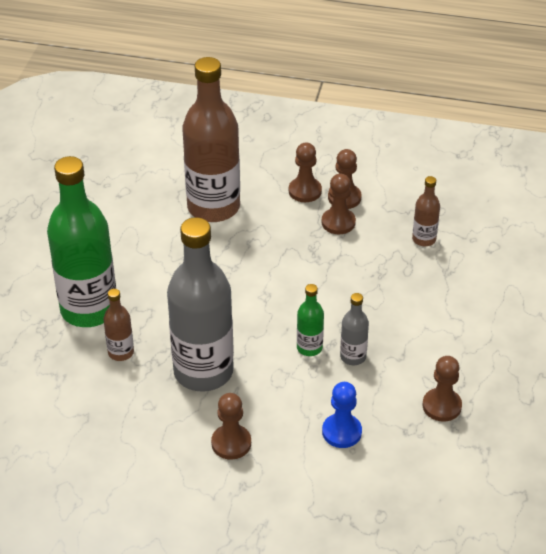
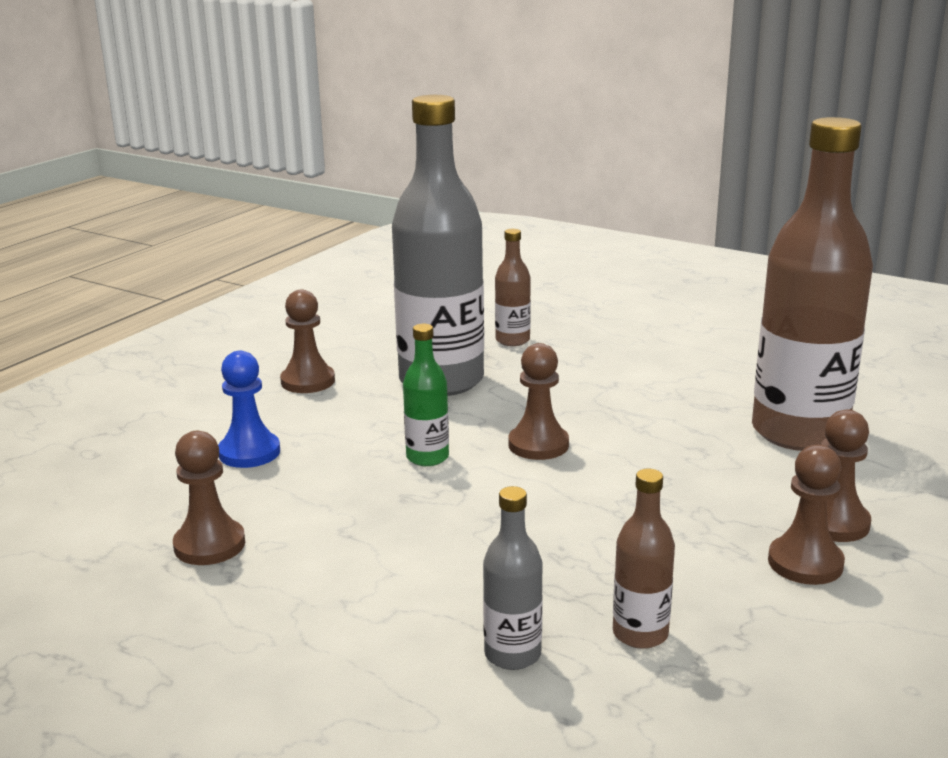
camera: 110 degrees right, 20 degrees down
green bottle [47,156,116,327] -> none
brown pawn [322,174,356,234] -> brown pawn moved to [508,343,569,460]
grey bottle [340,293,369,365] -> grey bottle moved to [483,486,543,670]

